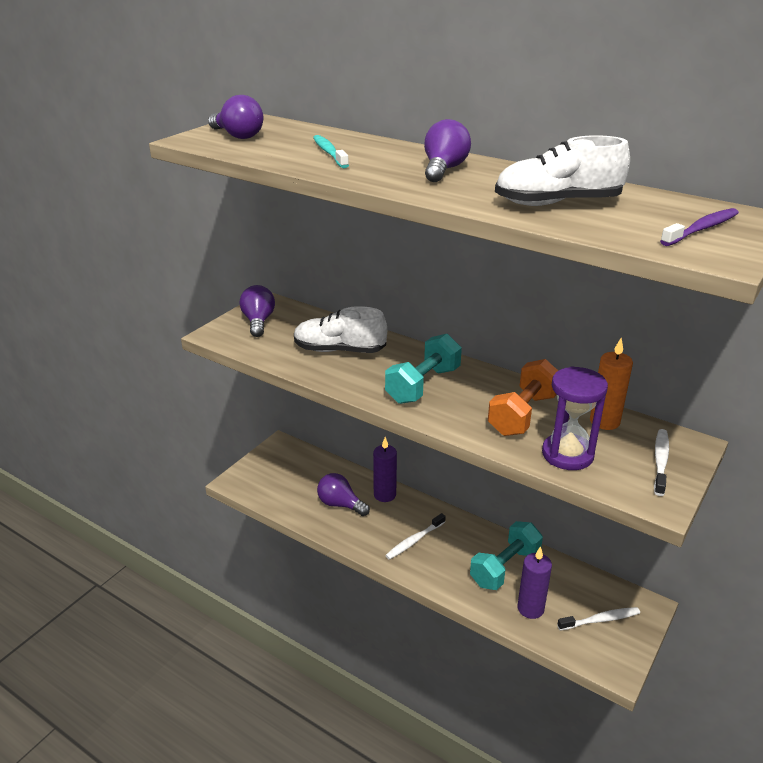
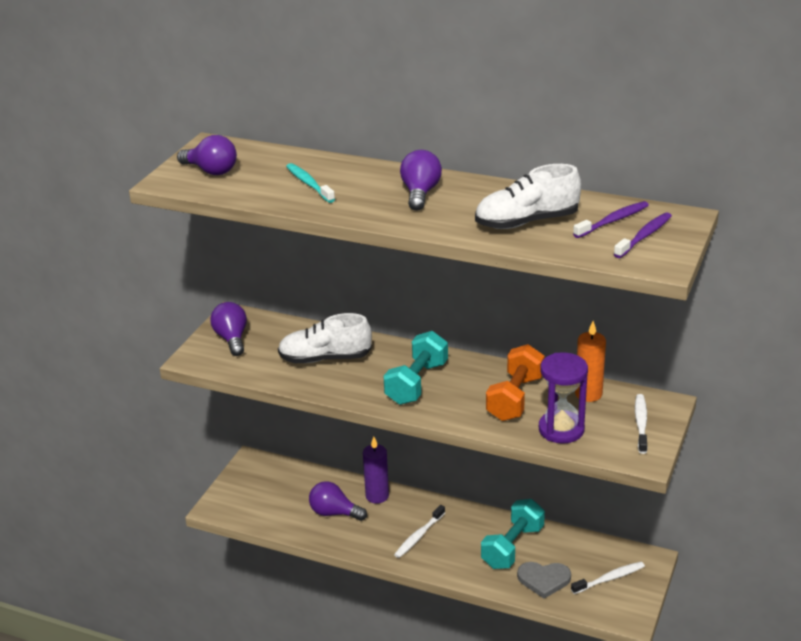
camera: 10 degrees left, 0 degrees up
purple candle [517,546,552,619] -> grey heart [517,562,571,599]
none -> purple toothbrush [573,201,649,238]

